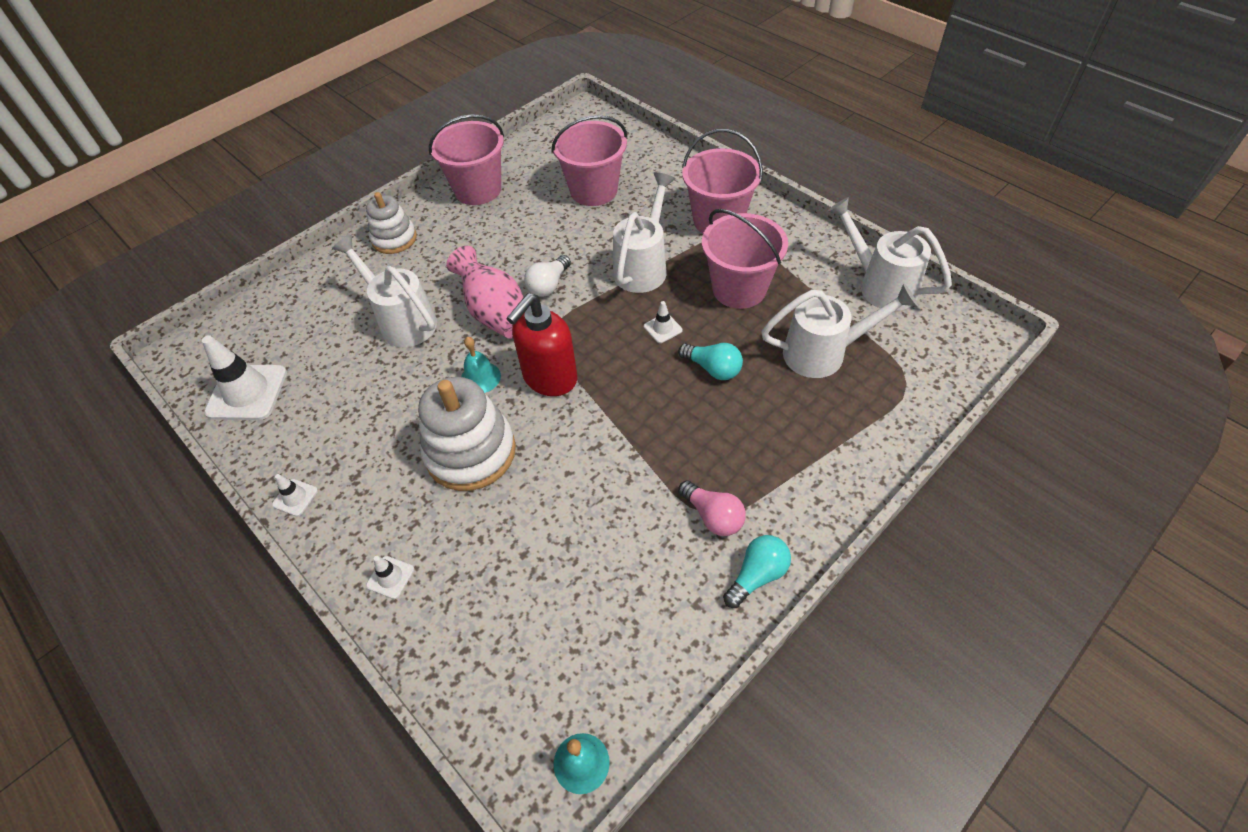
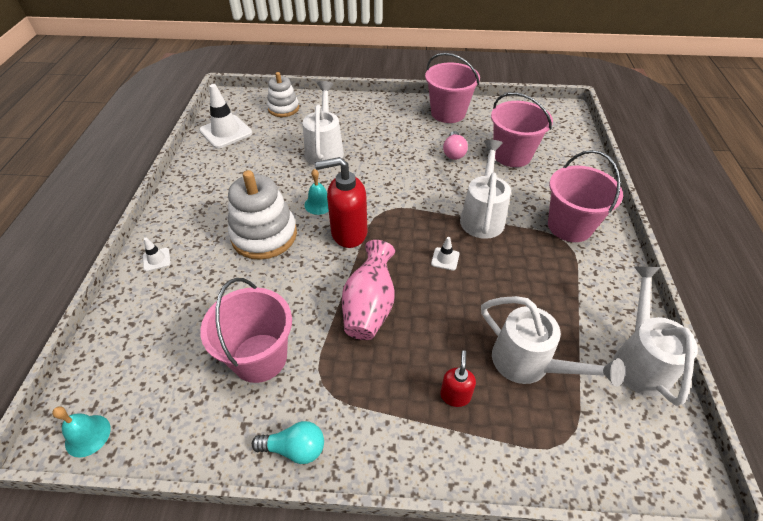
camera: 45 degrees right, 5 degrees down
white traffic cone [272,474,318,516] -> none
white stacking toy [366,192,417,254] -> white stacking toy moved to [267,72,299,117]
pink vase [446,246,524,339] -> pink vase moved to [342,240,395,340]
white light bulb [524,255,571,297] -> none
white watering can [613,172,675,293] -> white watering can turned 60 degrees counterclockwise [460,140,511,239]
turquoise light bulb [678,343,743,380] -> none
pink light bulb [678,480,746,536] -> pink light bulb moved to [443,131,468,160]
pink bucket [702,209,788,309] -> pink bucket moved to [200,278,292,383]
none -> red soap dispenser [440,350,476,407]

